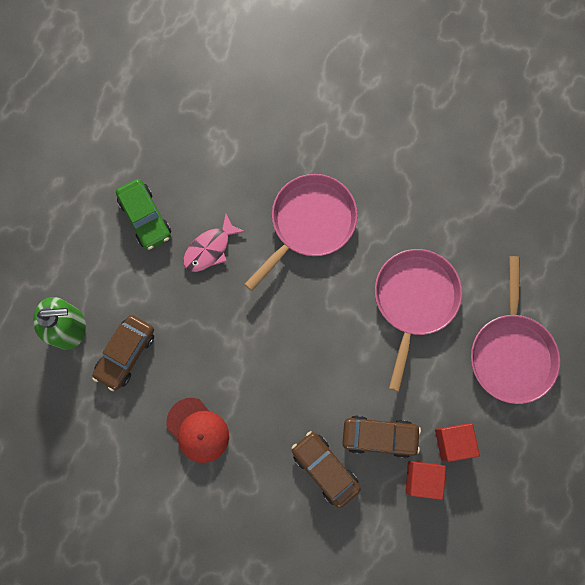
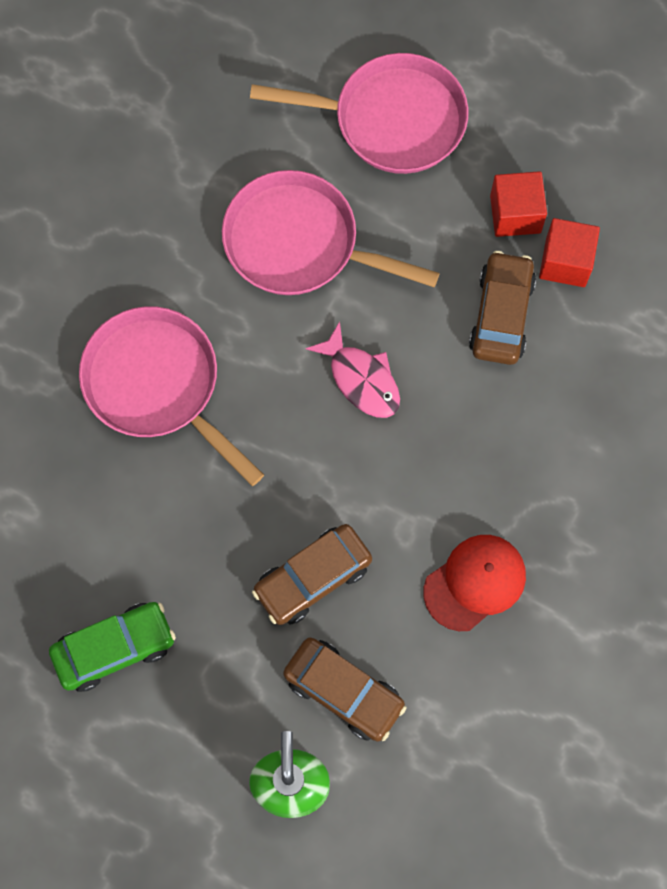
camera: 85 degrees left, 5 degrees down
pink fish [183,214,245,272] -> pink fish moved to [306,322,400,418]
brown car [291,431,361,508] -> brown car moved to [252,524,372,625]

